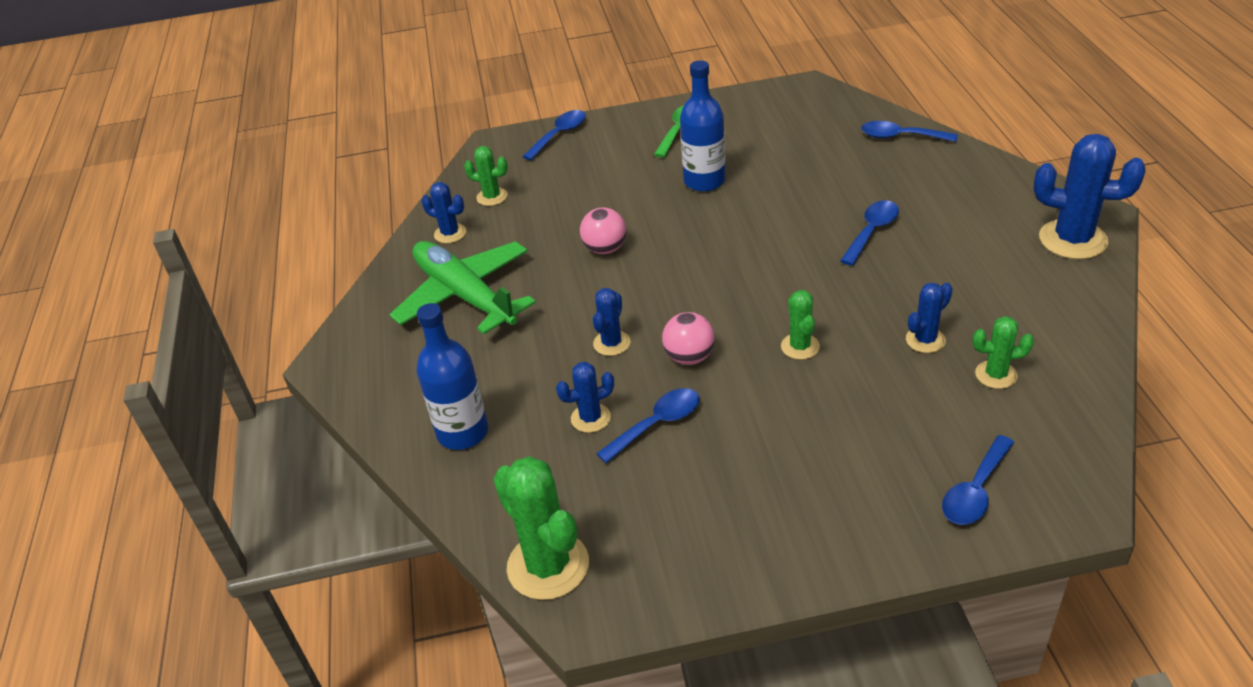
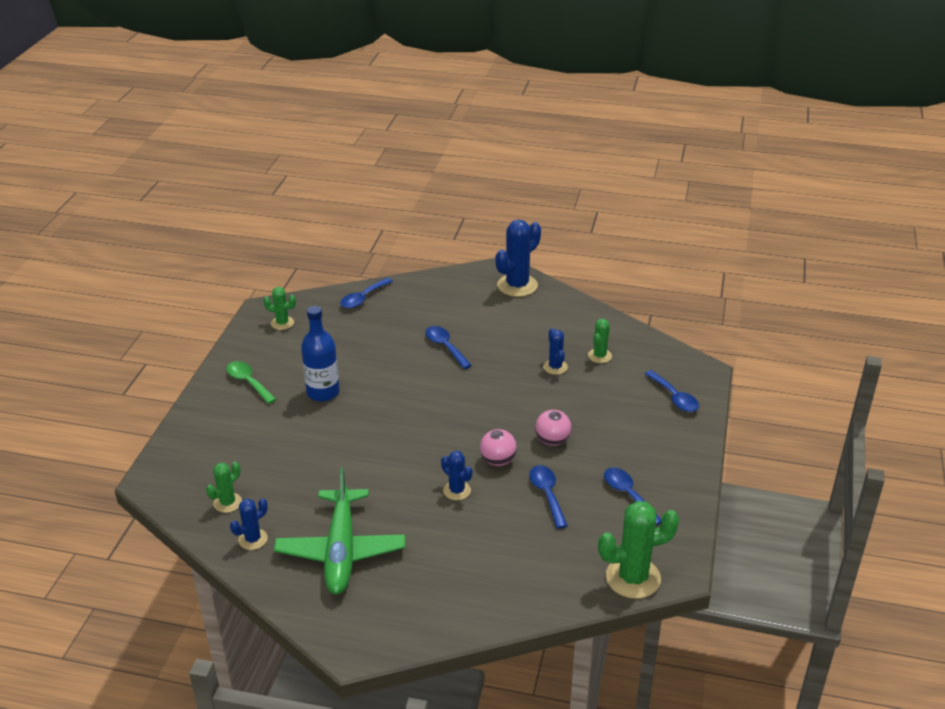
camera: 70 degrees left, 5 degrees down
green plane [389,241,536,334] -> green plane turned 75 degrees counterclockwise [274,468,406,594]
blue bottle [416,303,488,450] -> none
blue spoon [522,110,586,160] -> blue spoon moved to [604,467,661,525]
blue cactus [556,362,614,433] -> none
pink ball [580,207,626,254] -> pink ball moved to [535,410,571,446]
green cactus [781,290,820,360] -> green cactus moved to [263,287,296,330]

